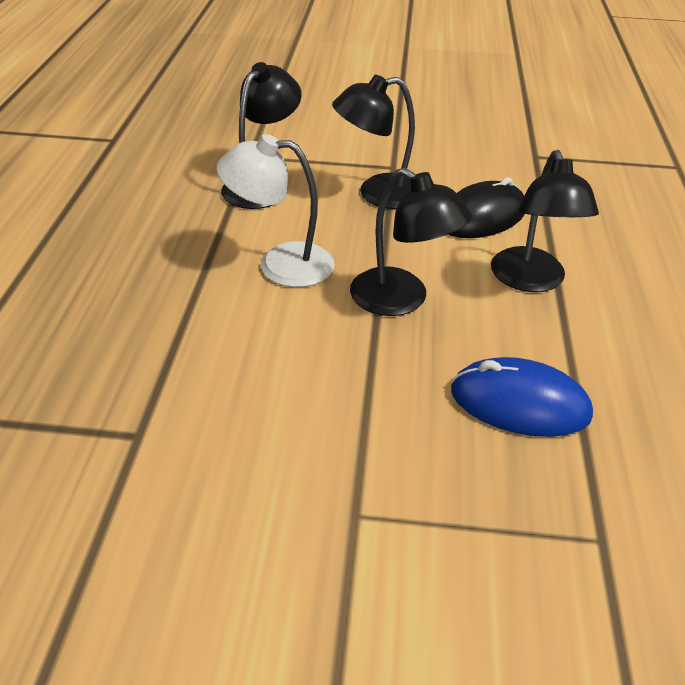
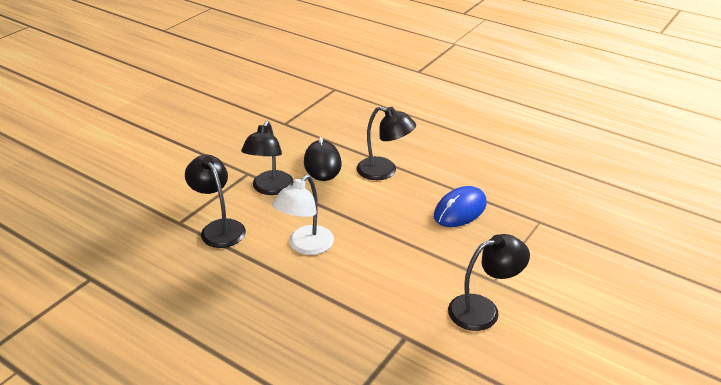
camera: 60 degrees left, 5 degrees down
black lamp [350,168,472,316] -> black lamp moved to [448,234,530,331]

